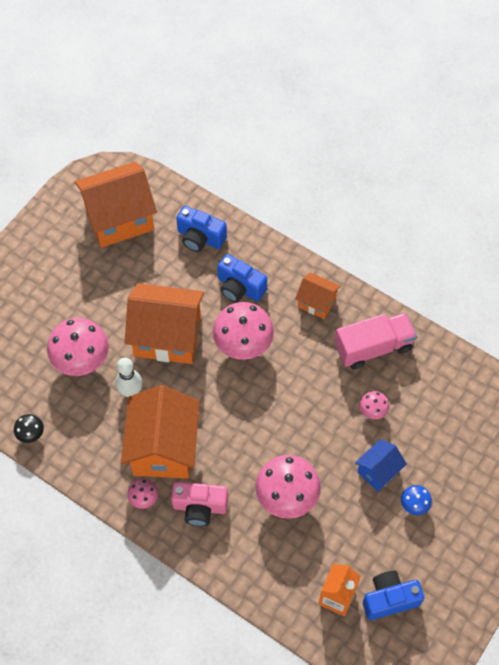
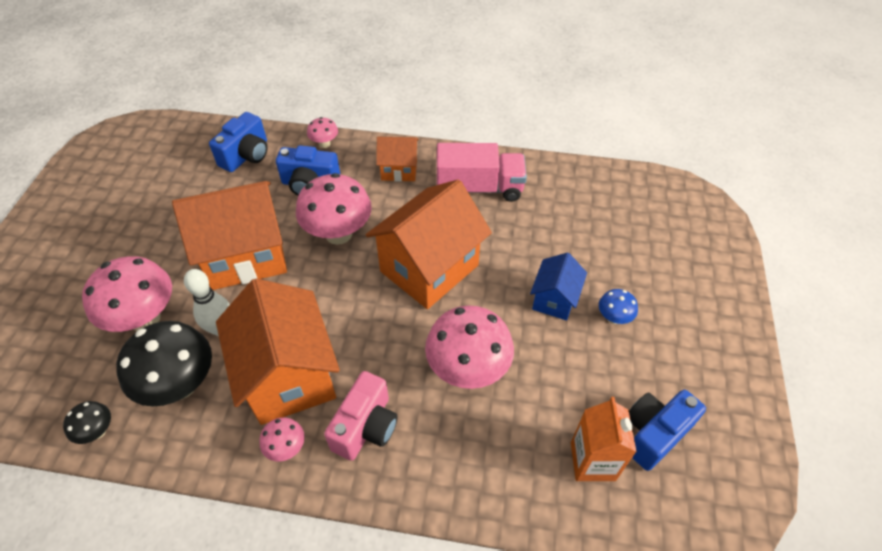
camera: 25 degrees left, 10 degrees down
orange house [75,162,157,248] -> orange house moved to [366,180,492,309]
pink camera [171,482,228,526] -> pink camera turned 45 degrees counterclockwise [324,371,398,461]
blue camera [176,206,227,252] -> blue camera turned 60 degrees counterclockwise [209,112,268,172]
pink truck [335,313,417,369] -> pink truck turned 45 degrees clockwise [437,143,527,202]
pink mushroom [360,391,389,419] -> pink mushroom moved to [307,117,338,148]
none -> black mushroom [116,321,212,406]

